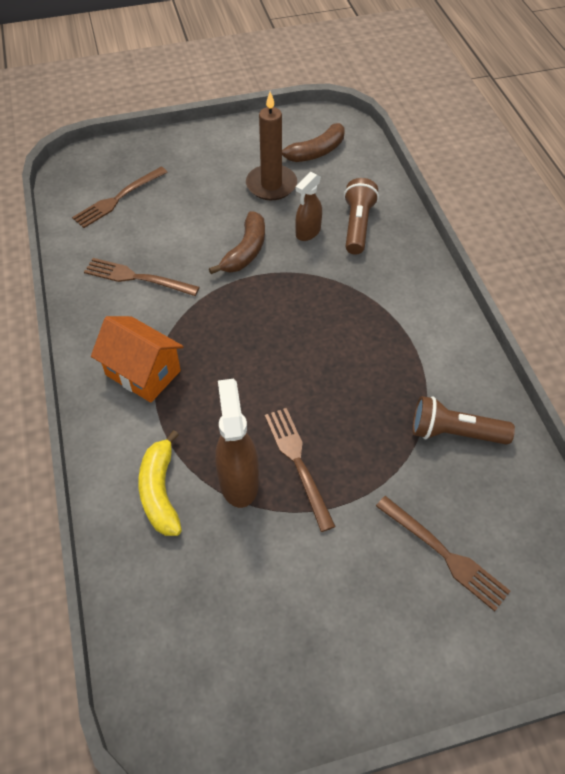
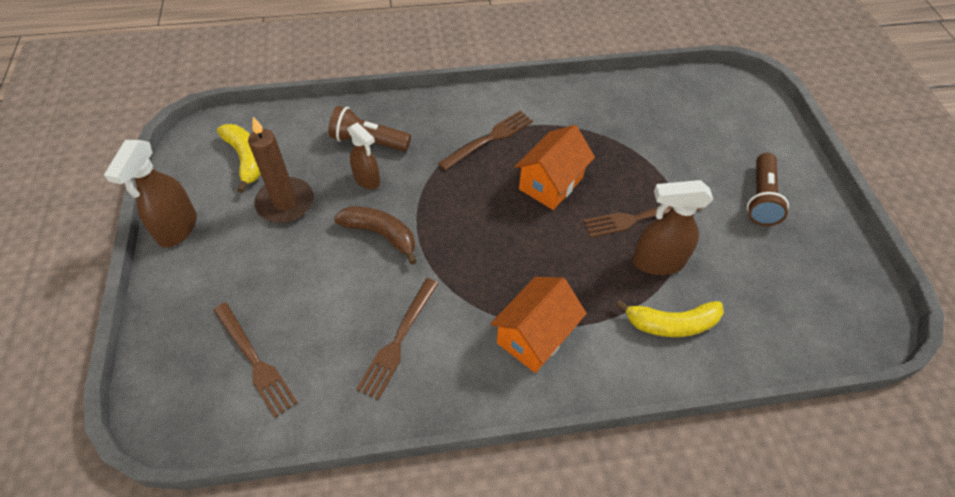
camera: 85 degrees left, 0 degrees up
brown banana [282,123,345,162] -> yellow banana [217,124,261,193]
brown fork [376,496,511,611] -> brown fork moved to [438,111,533,170]
brown flashlight [412,396,515,445] -> brown flashlight moved to [747,153,789,226]
none -> brown spray bottle [104,140,197,248]
none -> orange house [514,125,595,210]

